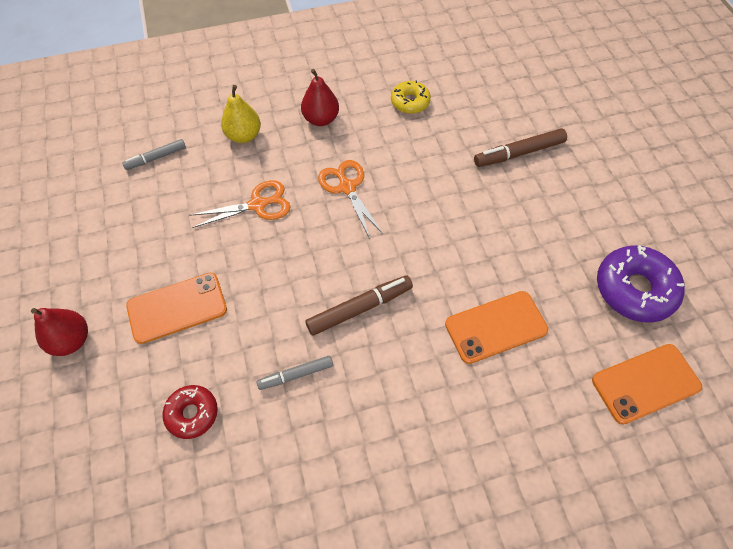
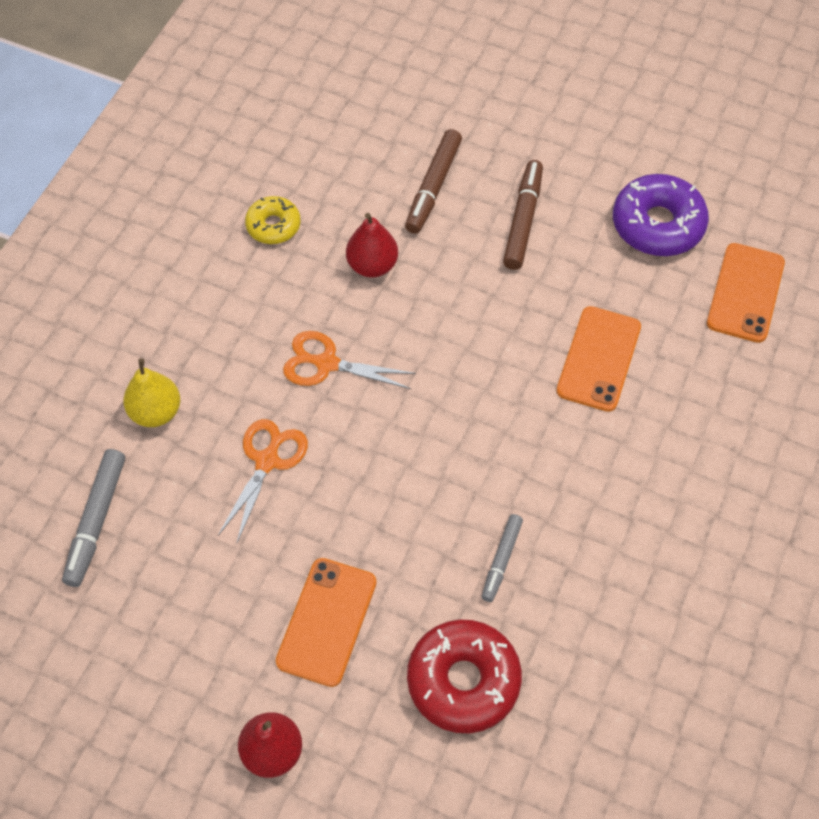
camera: 50 degrees left, 0 degrees up
grey marker [122,139,186,170] -> grey marker [62,449,125,587], size x1.56
red donut [162,385,218,439] -> red donut [407,619,522,733], size x1.71
red pear [301,69,339,126] -> red pear moved to [346,213,398,278]
brown marker [305,276,413,336] -> brown marker moved to [503,160,543,270]

